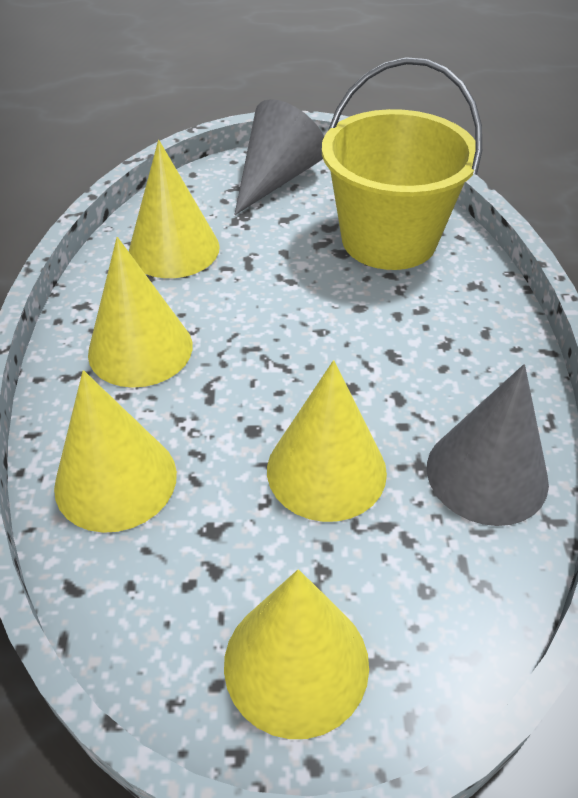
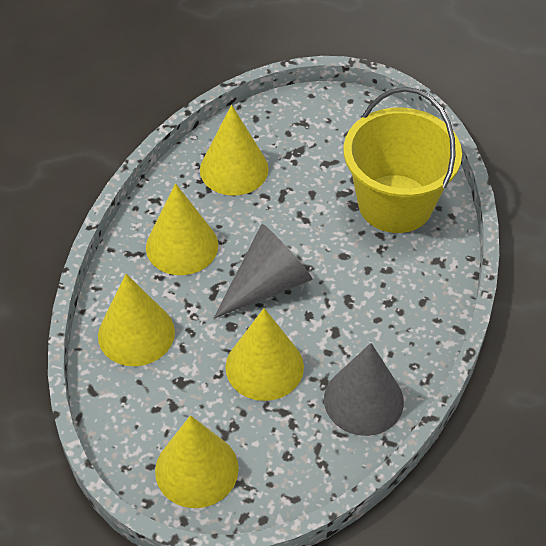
camera: 20 degrees right, 5 degrees up
grey cone [234,99,324,215] -> grey cone moved to [214,224,313,318]

